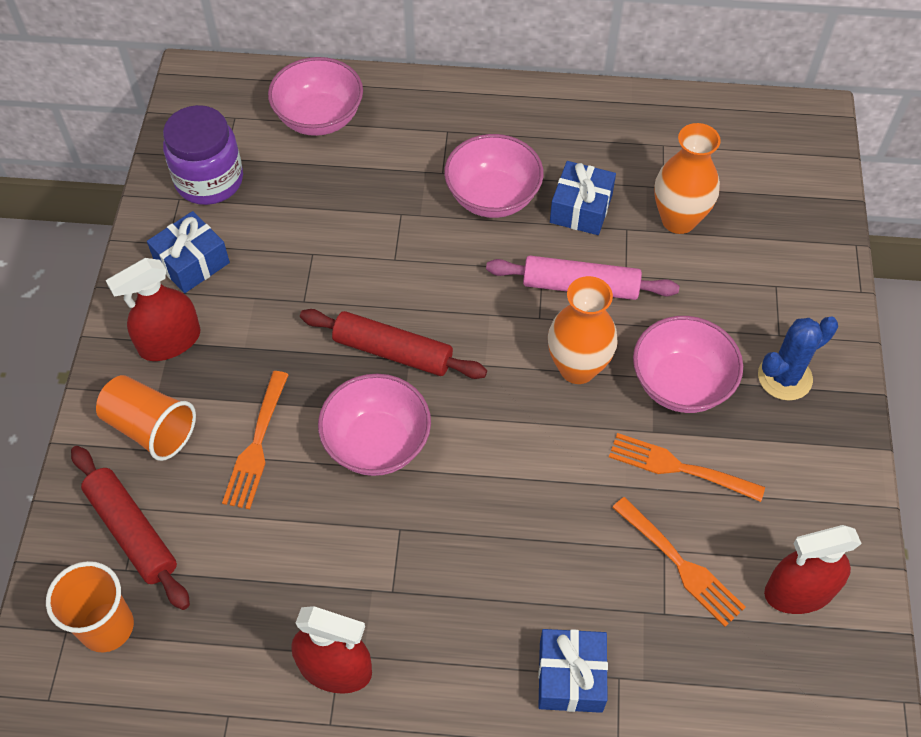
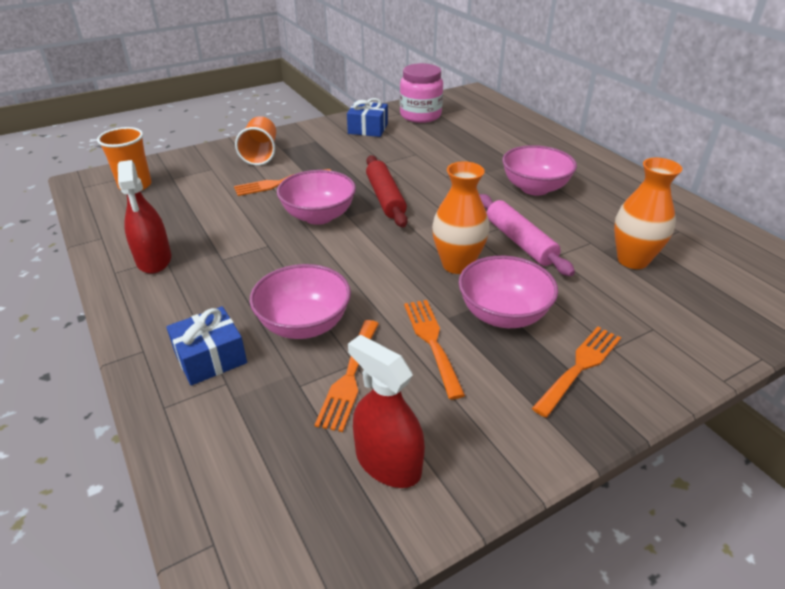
camera: 55 degrees right, 20 degrees down
red rolling pin [71,446,190,610] -> none
red spray bottle [106,258,200,361] -> none
purple jar [163,105,243,205] -> pink jar [400,63,443,123]
pink bowl [268,57,363,136] -> pink bowl moved to [250,264,351,339]
blue gift [550,161,616,235] -> none
blue cactus [758,317,838,401] -> orange fork [532,327,621,418]

